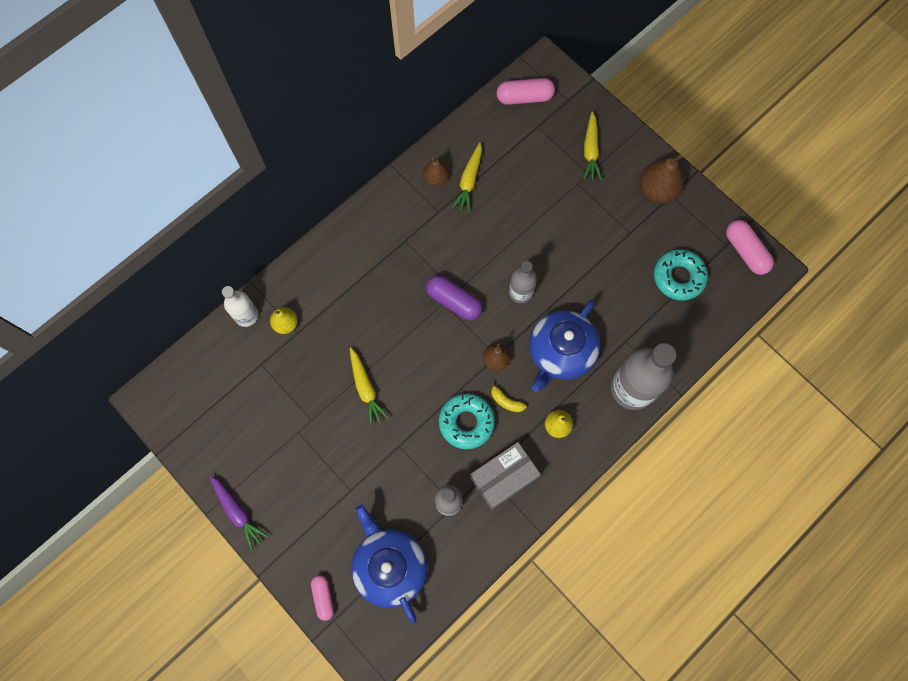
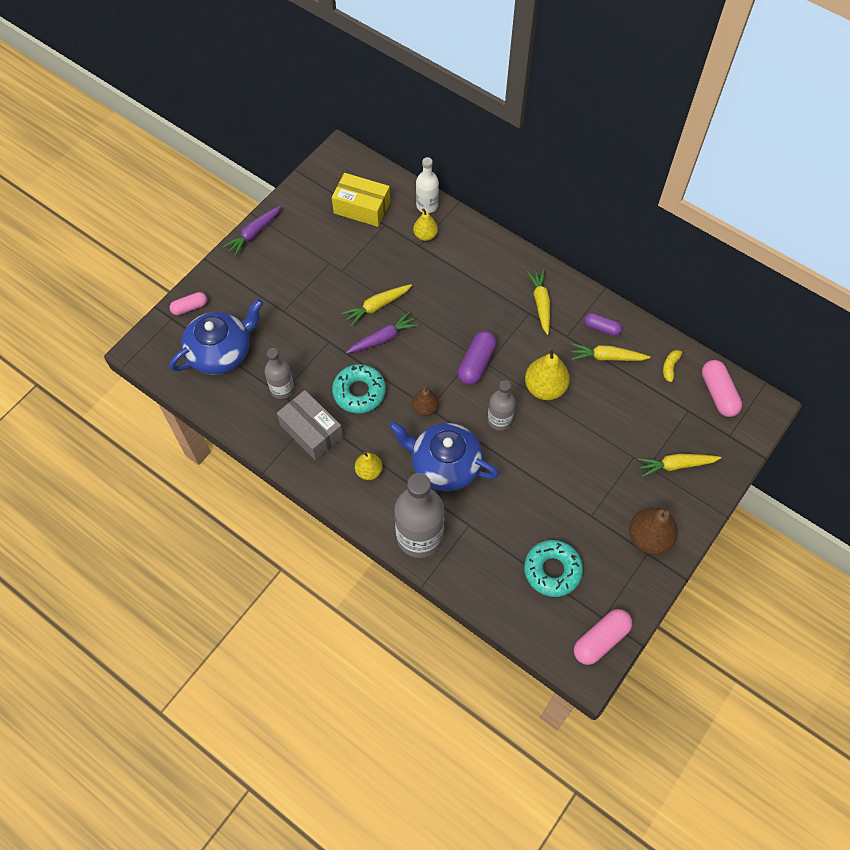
camera: 80 degrees right, 10 degrees down
brown pear [423,157,449,186] -> purple capsule [584,313,622,336]
yellow banana [491,382,527,412] -> yellow banana moved to [663,349,686,382]
none -> yellow box [332,173,390,227]
none -> purple carrot [346,312,419,354]
none -> yellow pear [525,347,570,400]
none -> yellow carrot [526,269,550,335]

